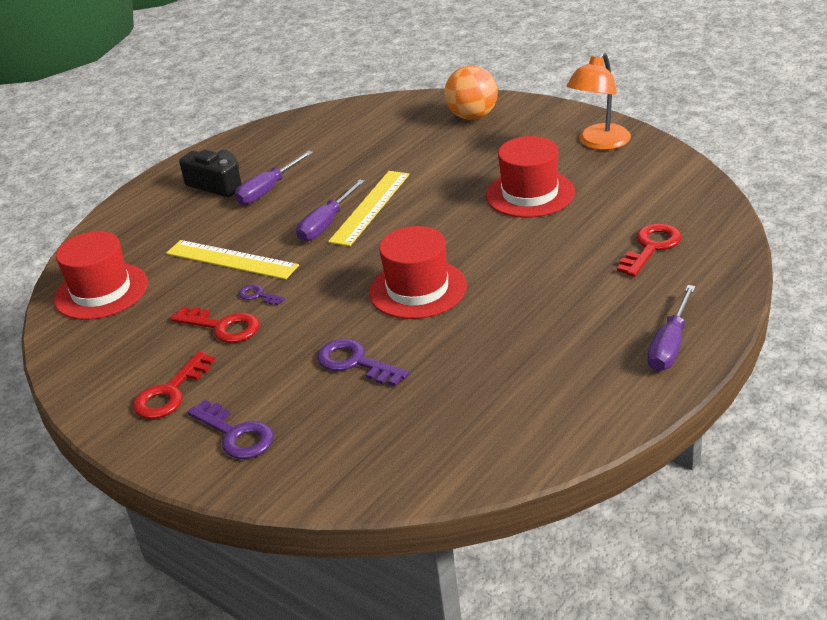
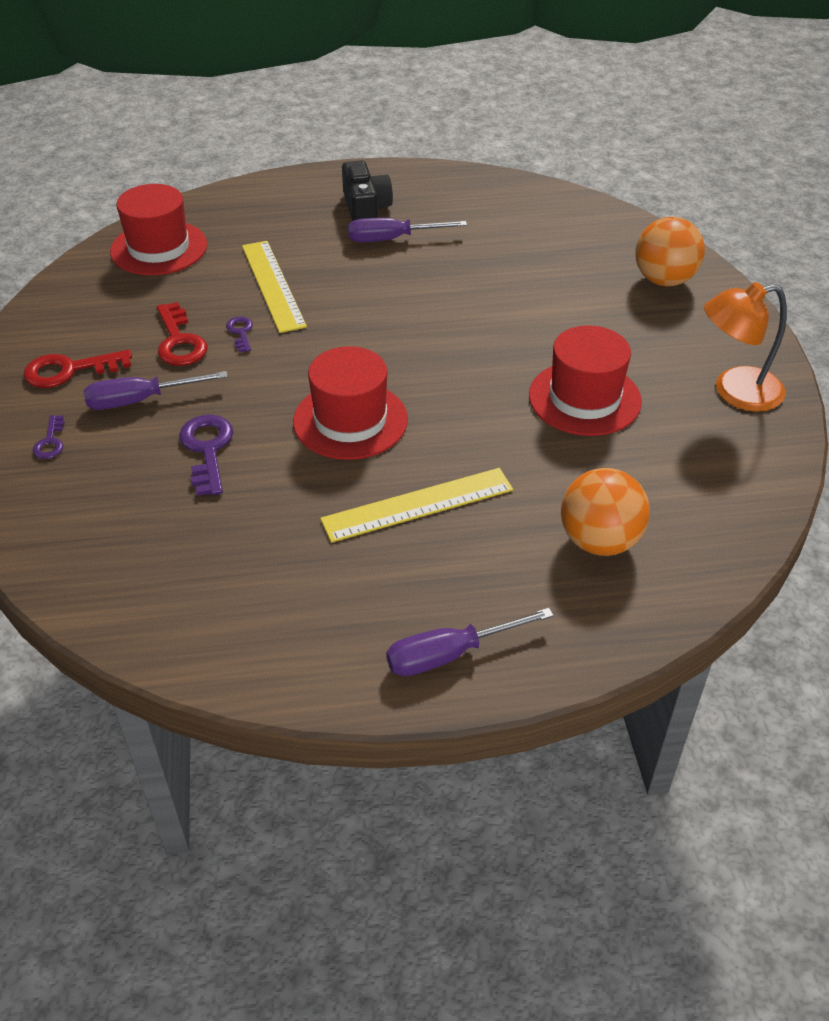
camera: 40 degrees right, 10 degrees up
purple key [187,400,274,459] -> purple key [33,415,64,459], size x0.55
purple screwdriver [296,179,365,242] -> purple screwdriver moved to [83,371,228,410]
yellow ruler [328,171,409,246] -> yellow ruler moved to [320,468,513,543]
red key [617,223,681,277] -> orange ball [561,468,650,556]

